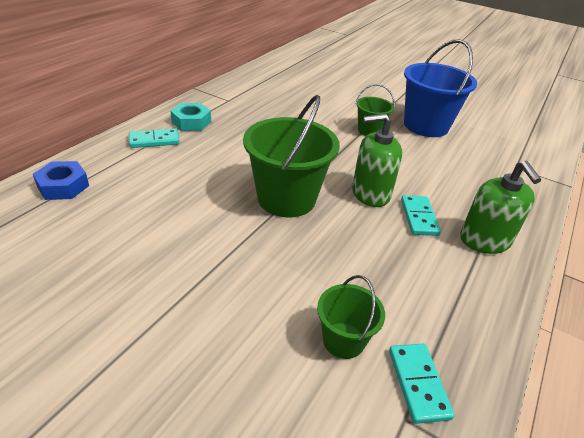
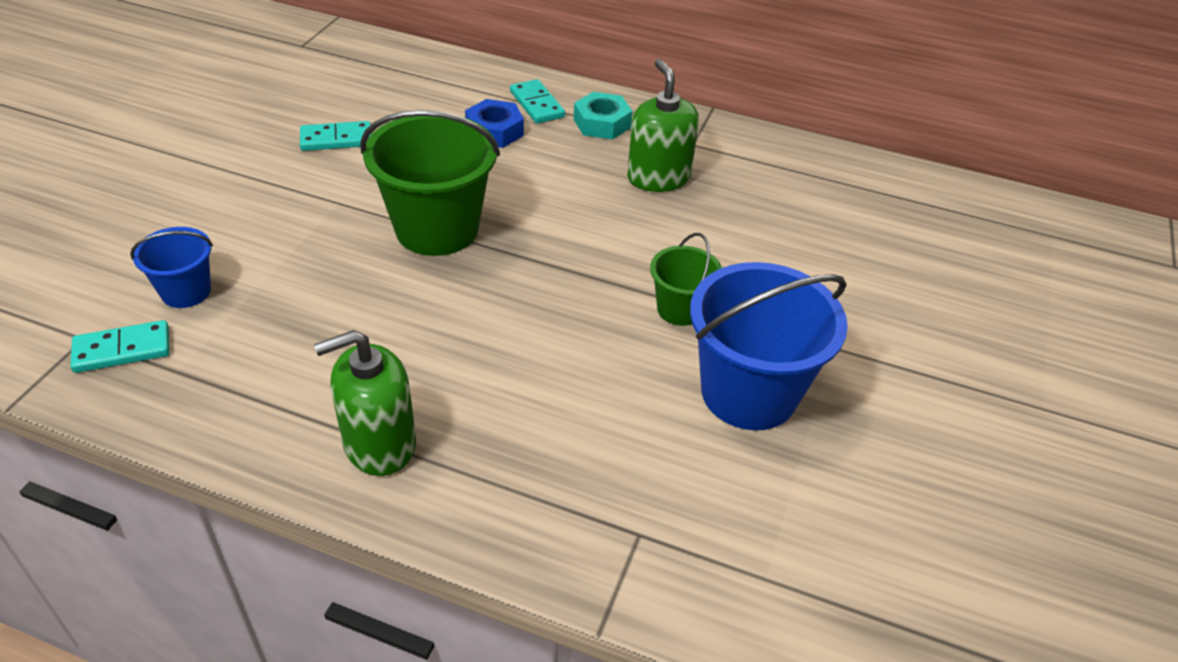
camera: 80 degrees right, 5 degrees up
blue nut [33,161,89,200] -> blue nut moved to [465,99,524,148]
green bucket [317,275,385,359] -> blue bucket [130,227,213,308]
green soap dispenser [352,113,402,207] -> green soap dispenser moved to [627,59,699,192]
turquoise domino [401,195,441,236] -> turquoise domino moved to [300,121,372,151]

